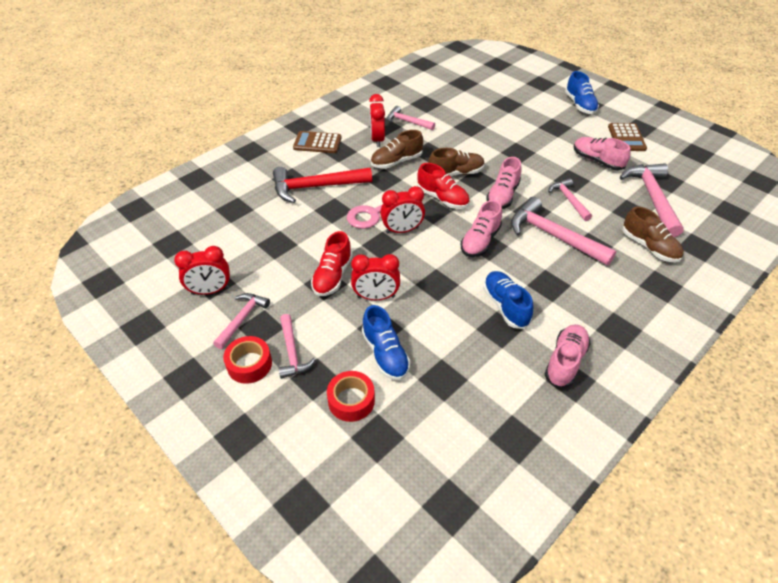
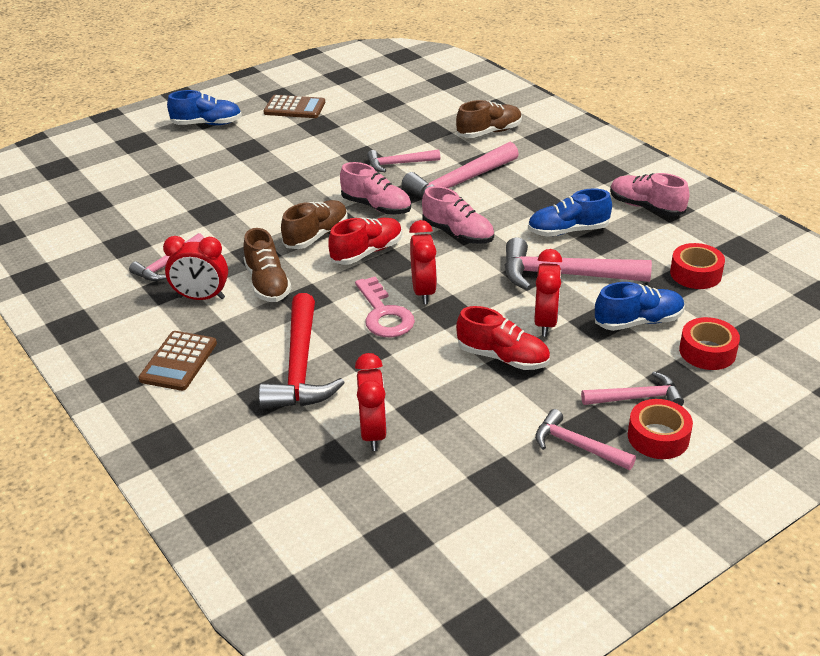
camera: 80 degrees left, 10 degrees down
red clock [174,246,230,295] -> red clock moved to [355,353,387,451]
brown shoe [428,148,485,176] -> brown shoe turned 45 degrees clockwise [281,200,348,249]
pink shoe [574,137,631,170] -> none
pink hammer [620,163,684,237] -> pink hammer moved to [505,237,652,290]
none -> red tape [670,243,725,289]

